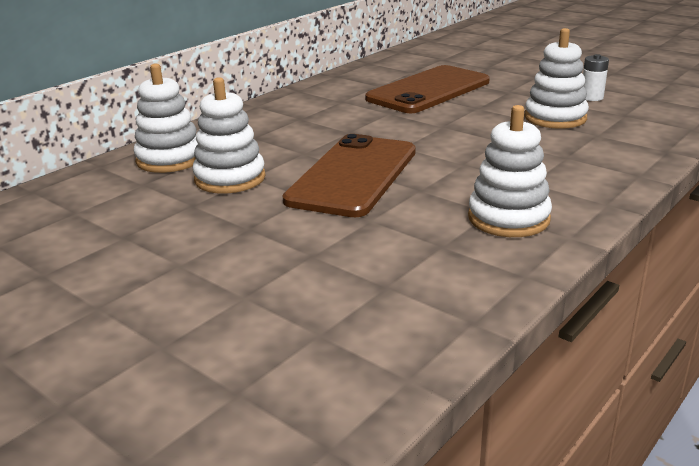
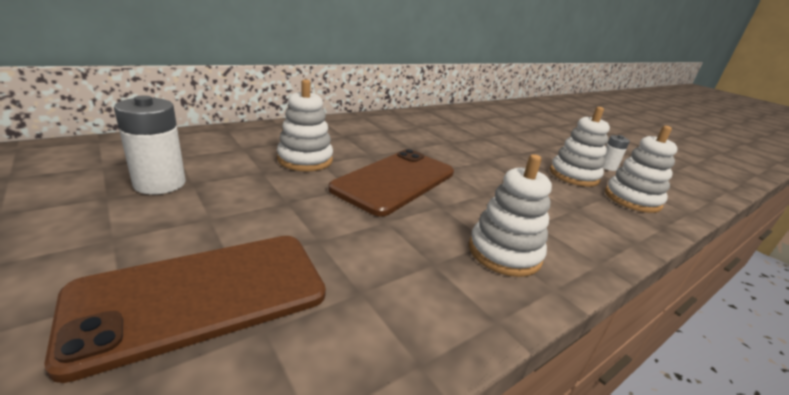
camera: 10 degrees right, 0 degrees up
white stacking toy [134,63,198,173] -> white stacking toy moved to [605,126,678,213]
brown phone [365,65,490,113] -> brown phone moved to [44,236,326,383]
none -> white battery [114,95,186,195]

